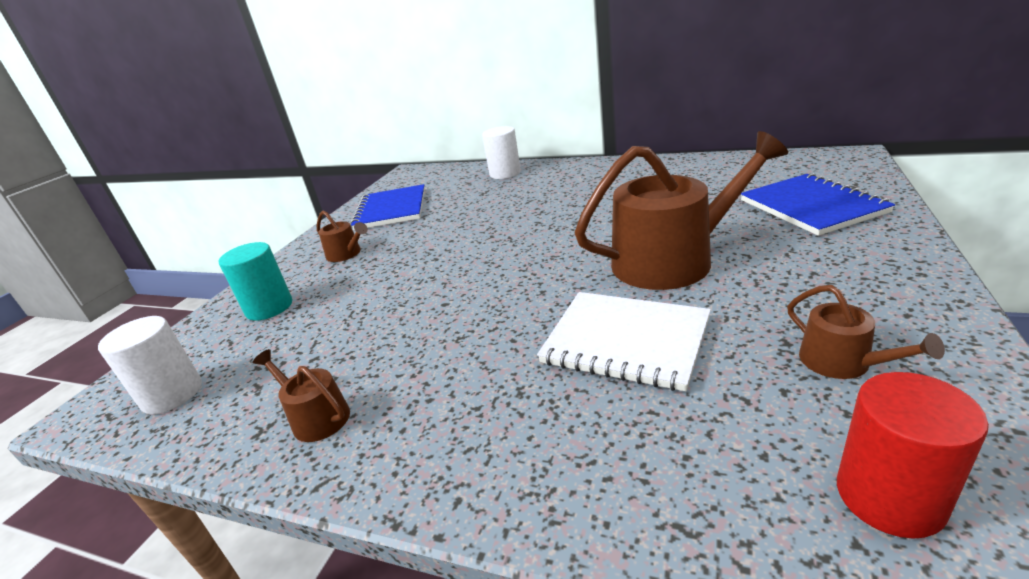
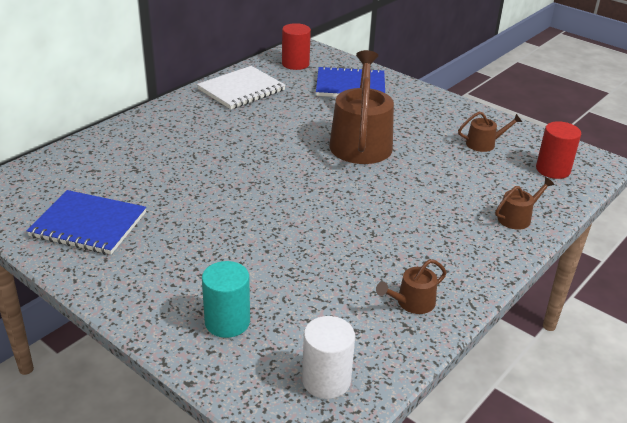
camera: 75 degrees left, 5 degrees up
brown watering can [317,210,368,262] -> brown watering can moved to [495,177,555,230]
white cylinder [482,126,521,179] -> none
white notebook [537,292,711,391] -> white notebook moved to [197,66,286,109]
none -> red cylinder [282,23,311,70]

